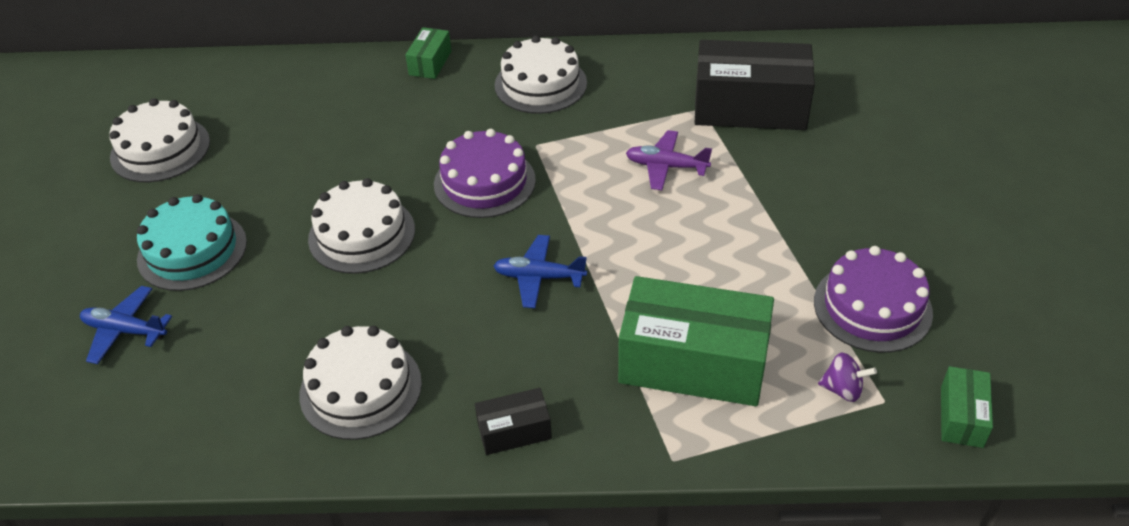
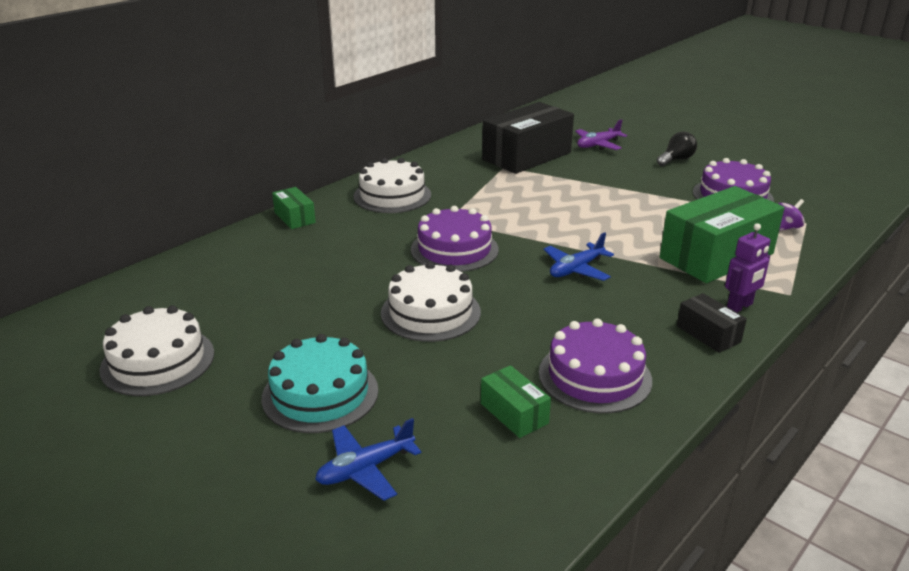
camera: 50 degrees left, 15 degrees down
white cake [299,326,422,440] -> purple cake [539,318,652,413]
black box [475,388,552,455] -> black box turned 60 degrees counterclockwise [677,293,747,353]
purple plane [626,130,712,190] -> purple plane moved to [575,119,627,150]
green box [941,366,993,448] -> green box moved to [481,365,551,438]
none -> black light bulb [657,131,697,166]
none -> purple robot [725,223,770,312]

